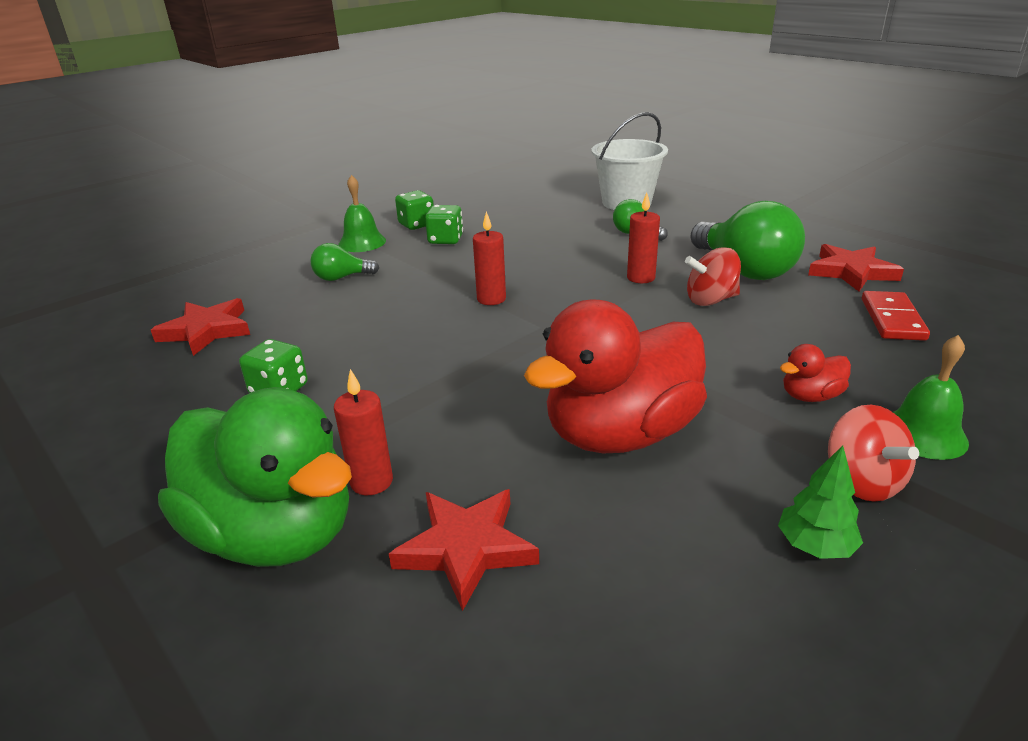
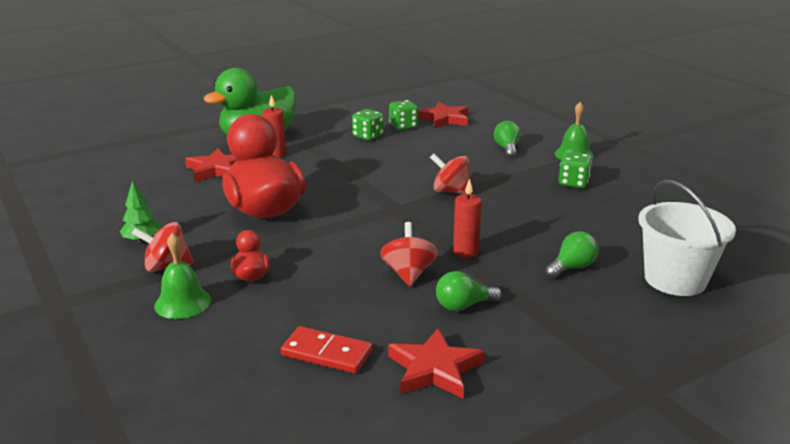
camera: 100 degrees right, 5 degrees down
green dice [395,190,434,230] -> green dice moved to [389,100,418,130]
red candle [473,211,506,305] -> red spinning top [430,153,472,194]
green light bulb [690,201,805,280] -> green light bulb [436,271,502,311], size x0.51

